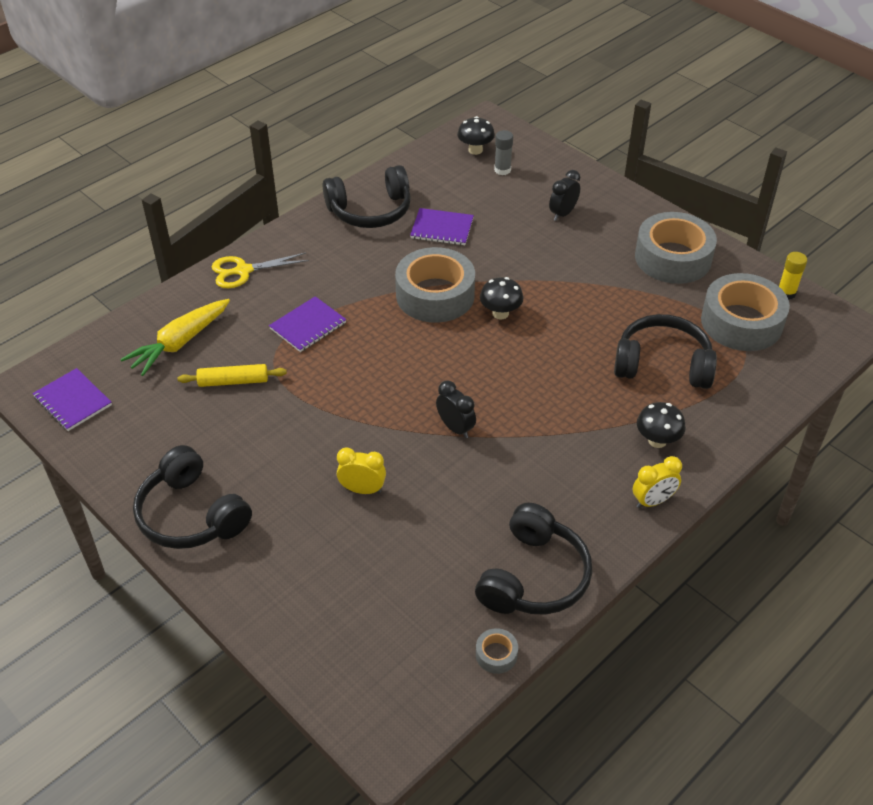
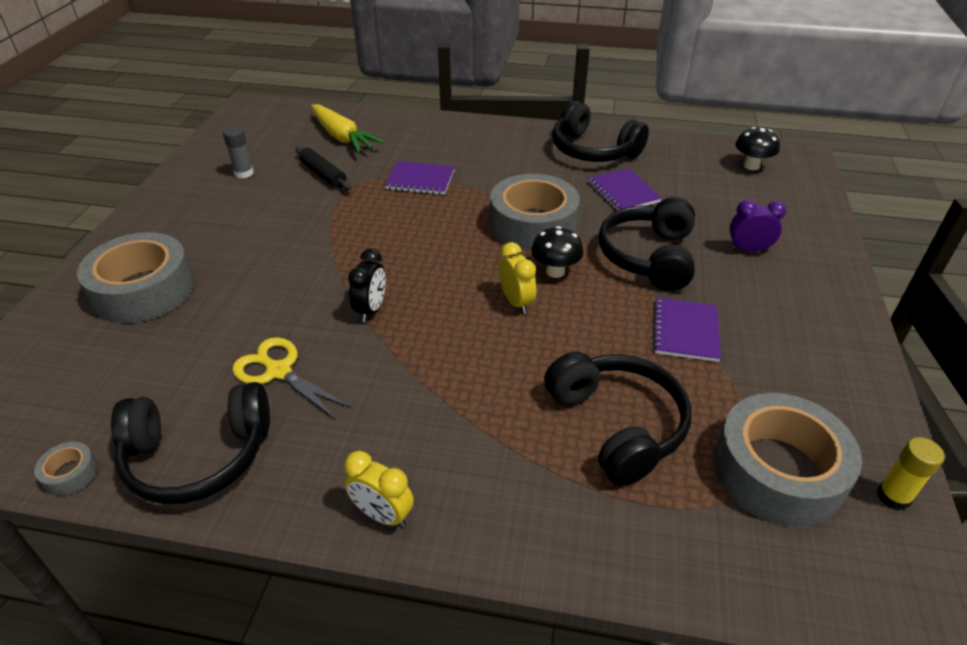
camera: 55 degrees right, 5 degrees down
purple notebook [32,368,112,431] -> purple notebook moved to [653,298,721,362]
yellow carrot [120,299,230,376] -> yellow carrot turned 135 degrees counterclockwise [311,104,384,153]
black headphones [133,445,252,549] -> black headphones moved to [599,197,695,291]
yellow rolling pin [177,364,287,387] -> black rolling pin [296,147,351,190]
yellow scissors [212,253,309,288] -> yellow scissors moved to [232,337,352,419]
yellow clock [337,447,386,494] -> yellow clock moved to [499,242,536,314]
grey glue stick [494,130,513,175] -> grey glue stick moved to [223,126,254,178]
black clock [549,170,580,221] -> purple clock [729,200,786,252]
grey tape [635,212,717,284] -> grey tape moved to [77,232,194,323]
black mushroom [637,402,686,448] -> none

